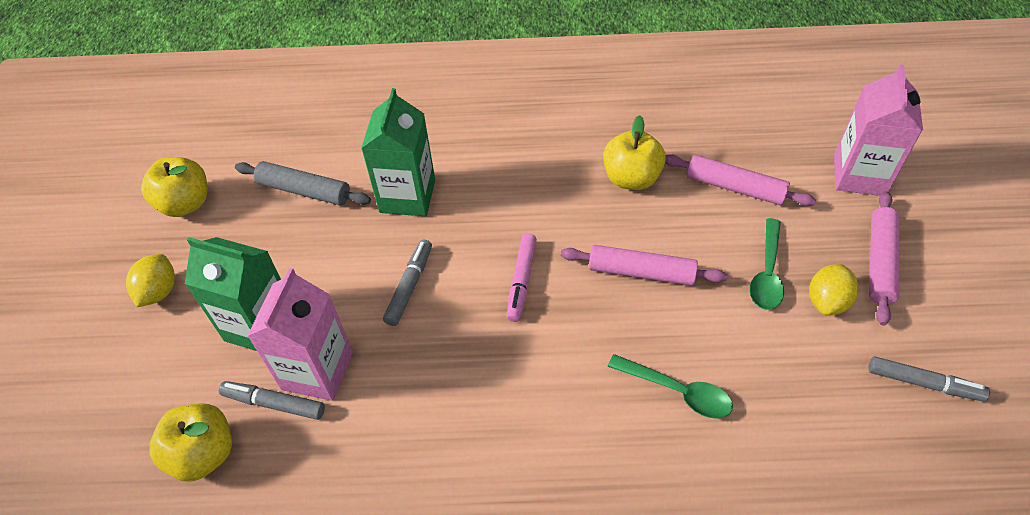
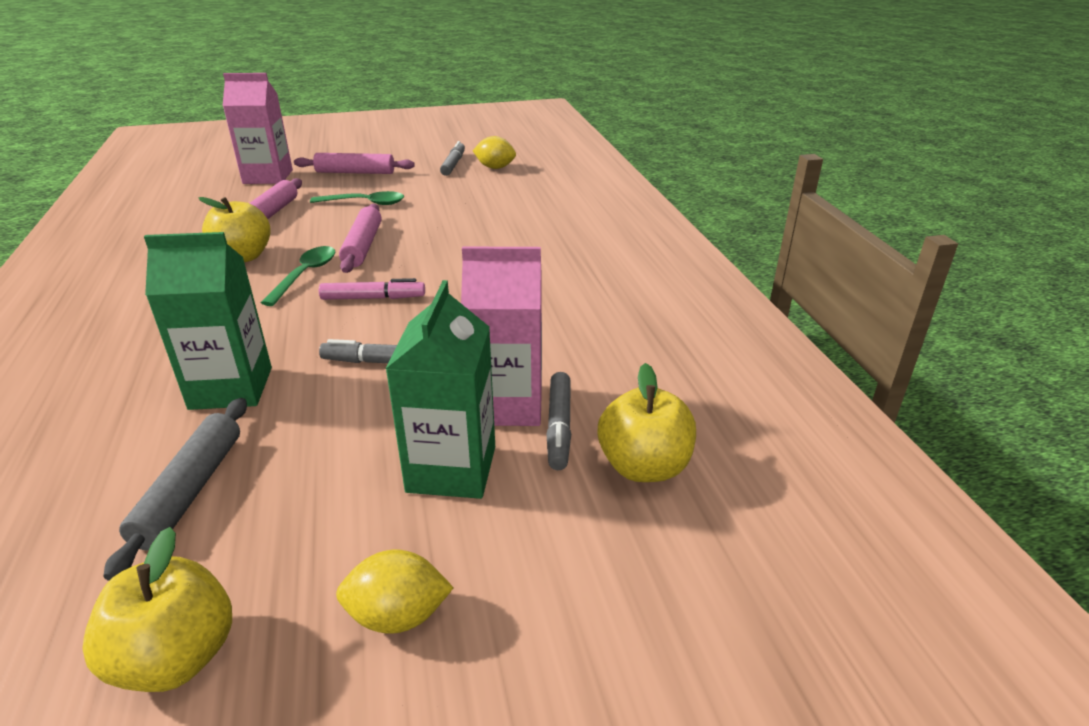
camera: 105 degrees left, 20 degrees down
green spoon [608,354,733,419] -> green spoon moved to [261,246,335,306]
yellow lemon [809,264,858,316] -> yellow lemon moved to [473,136,516,169]

